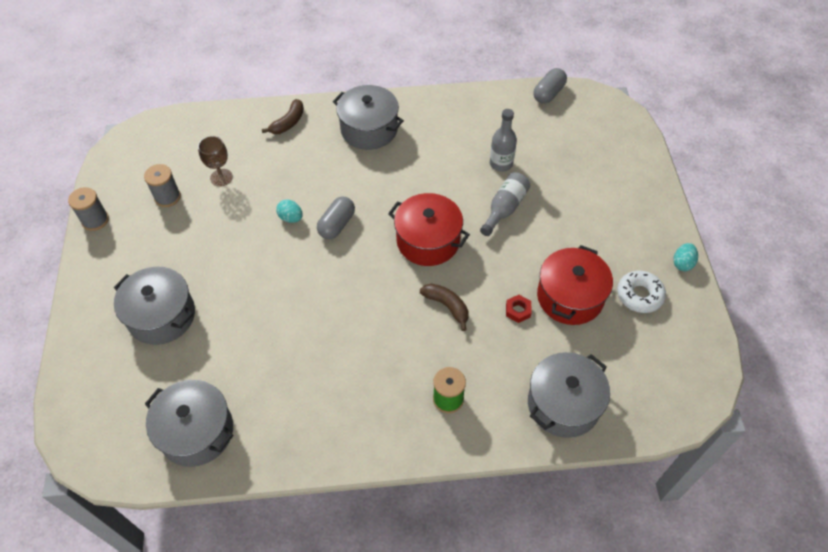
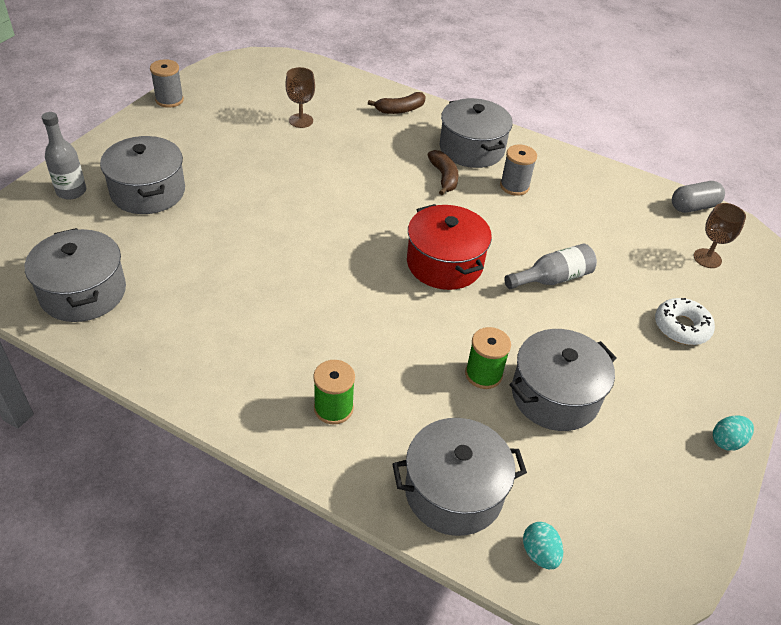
camera: 30 degrees right, 10 degrees down
grey spool [144,164,181,207] -> grey spool moved to [500,145,537,196]
turquoise egg [276,200,303,223] -> turquoise egg moved to [523,522,563,569]
grey capsule [317,197,355,239] -> none
brown banana [420,284,469,331] -> brown banana moved to [427,150,459,195]
grey bottle [490,109,517,172] -> grey bottle moved to [42,112,86,200]
red nut [506,295,531,323] -> green spool [465,327,511,389]
red pot [537,245,613,325] -> grey pot [510,329,617,431]
white donut [617,271,666,313] -> white donut moved to [655,298,715,345]
none -> brown goblet [694,203,746,268]

